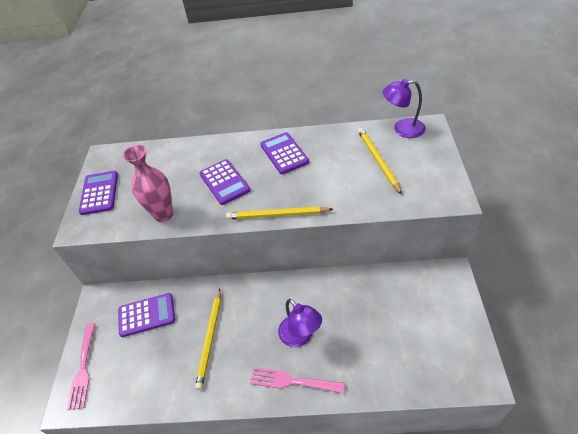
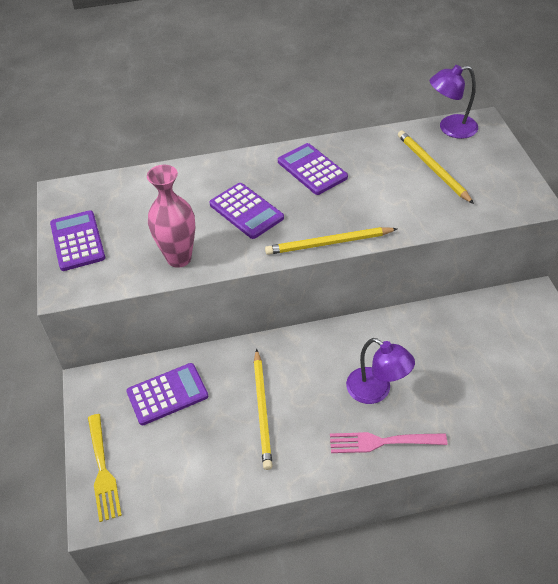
camera: 15 degrees left, 0 degrees up
pink fork [67,323,95,410] -> yellow fork [88,414,122,522]

